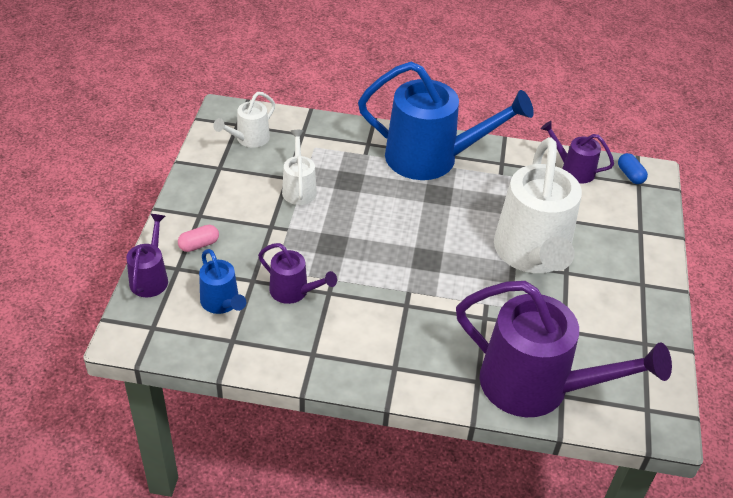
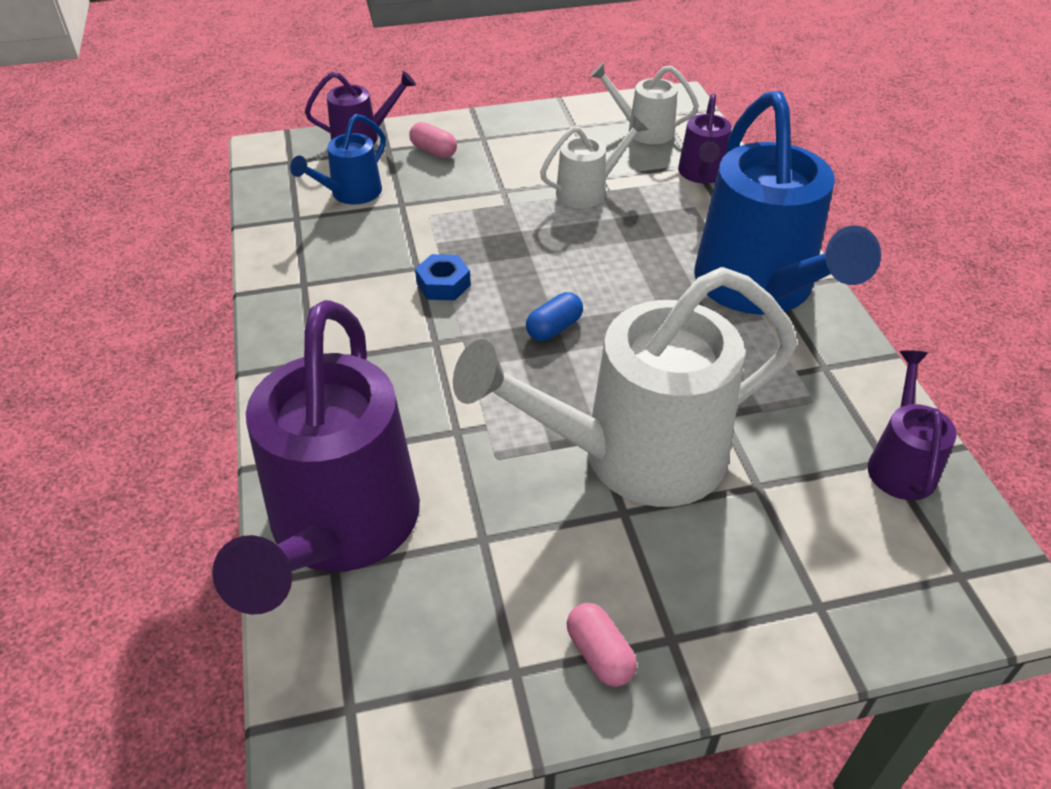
camera: 70 degrees right, 0 degrees up
purple watering can [258,243,337,304] -> purple watering can moved to [678,94,732,183]
blue capsule [618,153,648,184] -> blue capsule moved to [526,292,583,341]
none -> blue nut [415,254,471,301]
none -> pink capsule [567,603,637,687]

